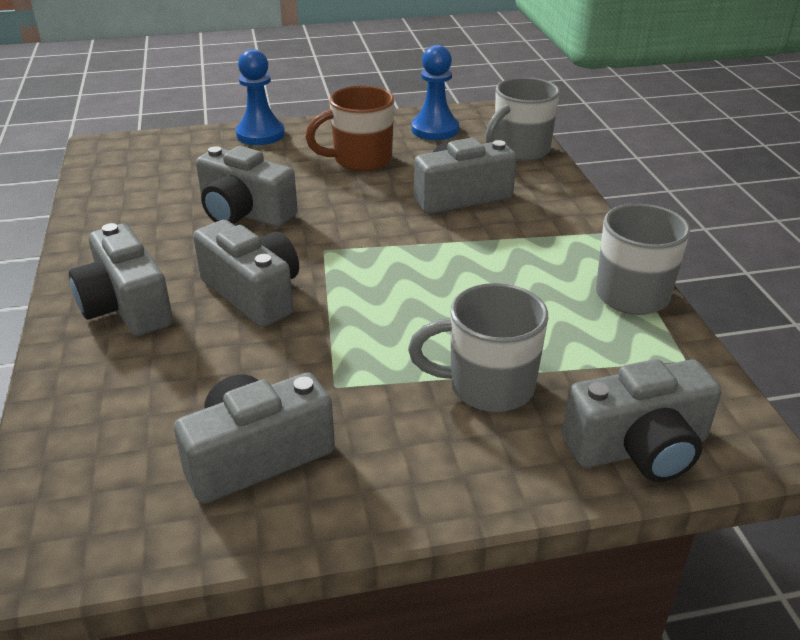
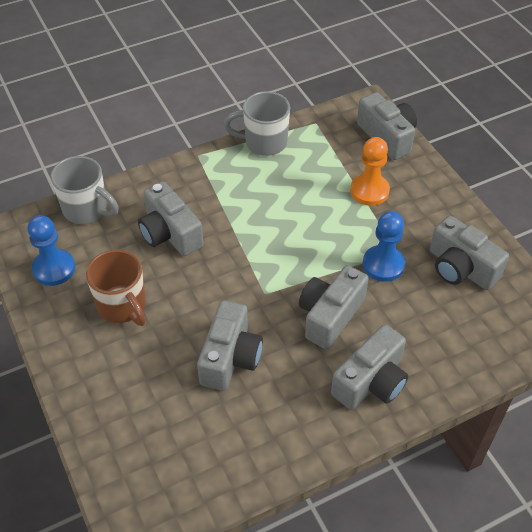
camera: 105 degrees left, 15 degrees up
blue pawn [236,49,285,145] -> blue pawn moved to [363,211,405,282]
grey mug [408,283,548,412] -> orange pawn [350,137,390,206]

